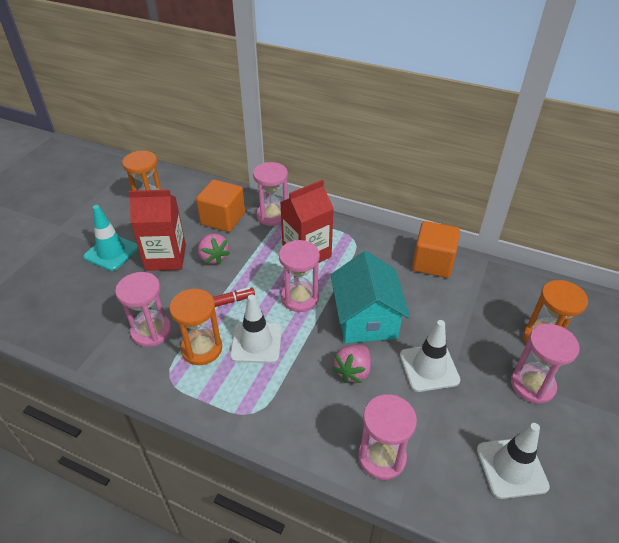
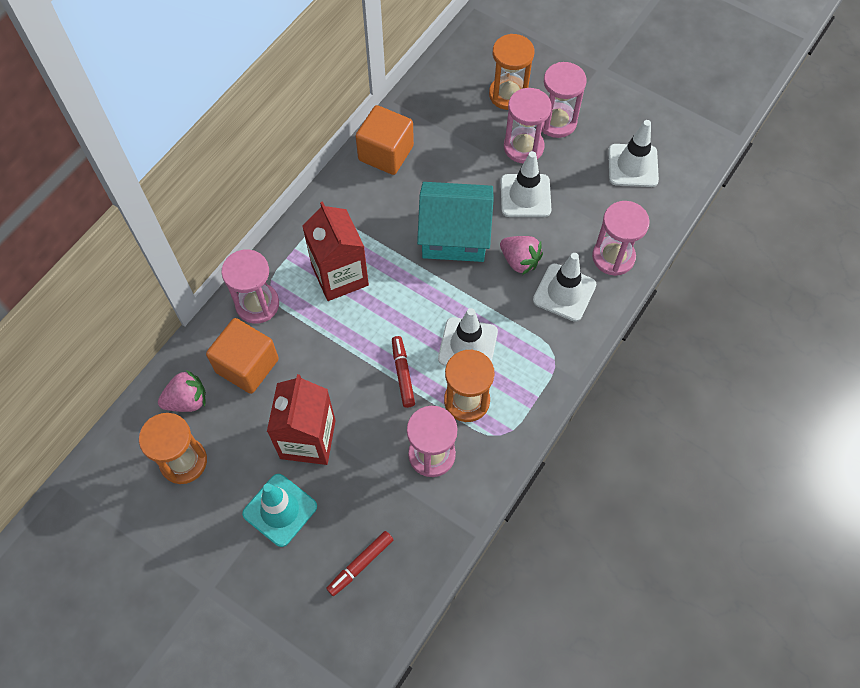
camera: 80 degrees left, 20 degrees up
pink strawberry [198,233,230,265] -> pink strawberry moved to [158,370,206,412]
pink hourglass [279,240,320,312] -> pink hourglass moved to [504,88,552,163]
none -> red marker [326,531,393,596]
none -> white traffic cone [533,253,596,322]

